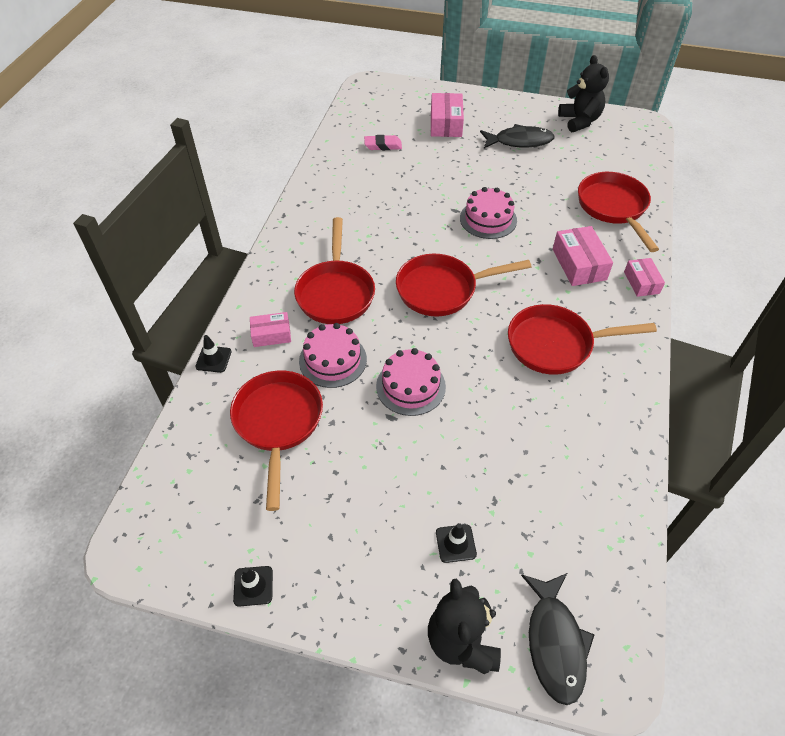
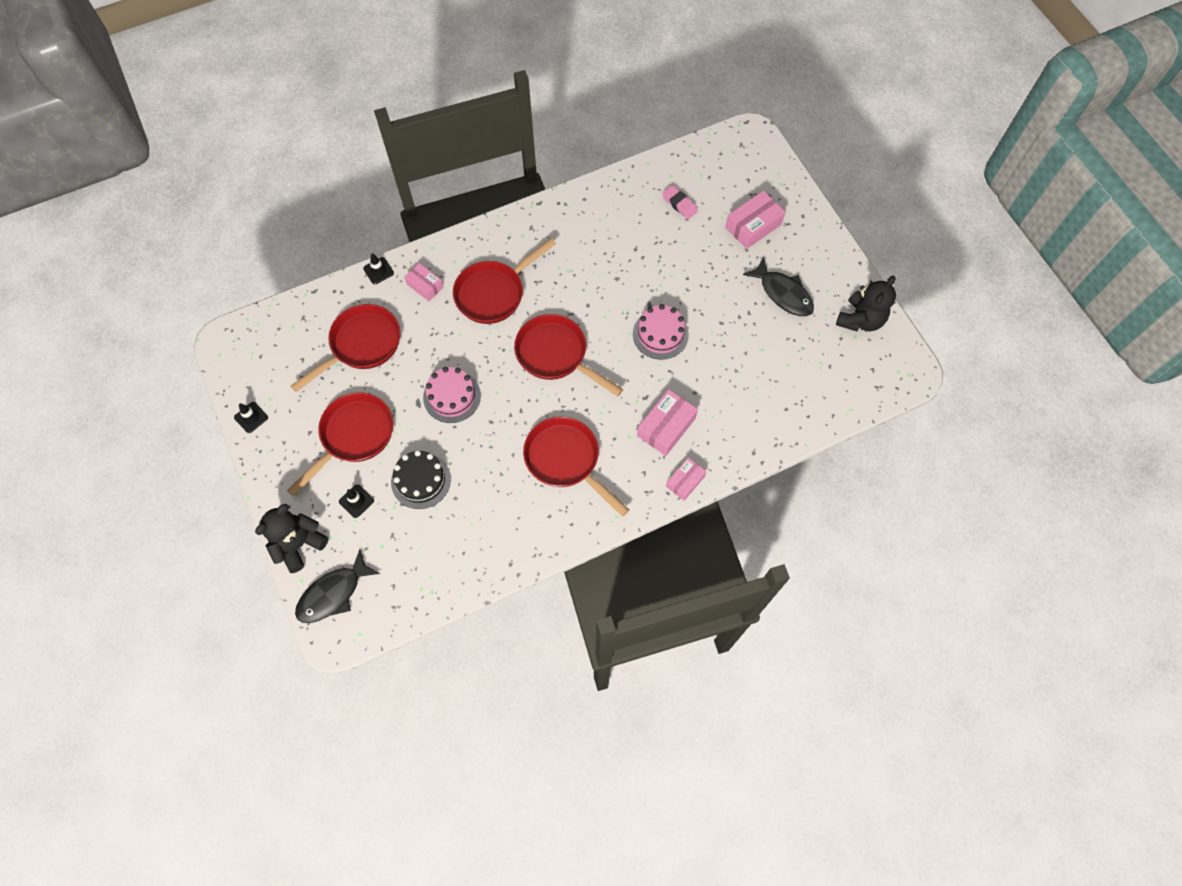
camera: 50 degrees right, 15 degrees up
pink cake [299,323,367,388] -> none
red pan [578,172,659,252] -> red pan moved to [287,392,393,496]
none -> black cake [391,450,451,509]

